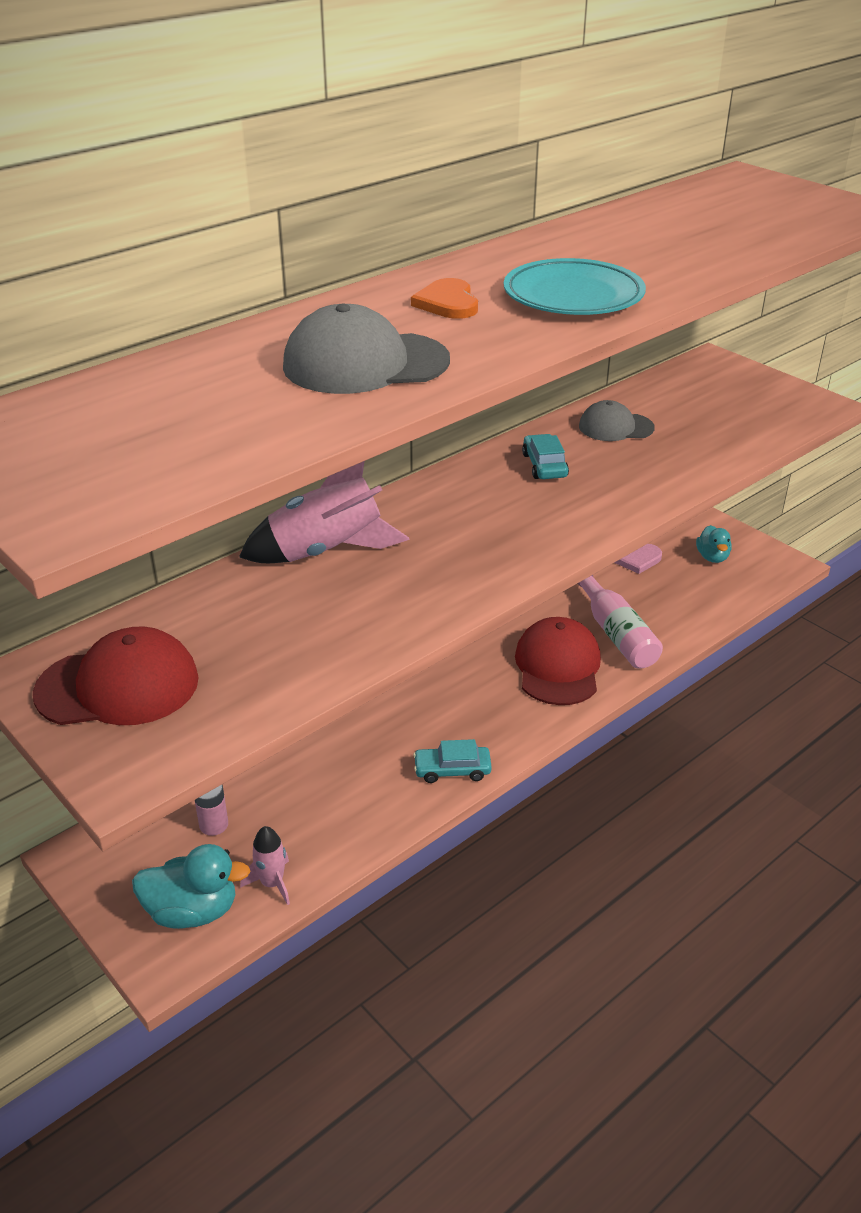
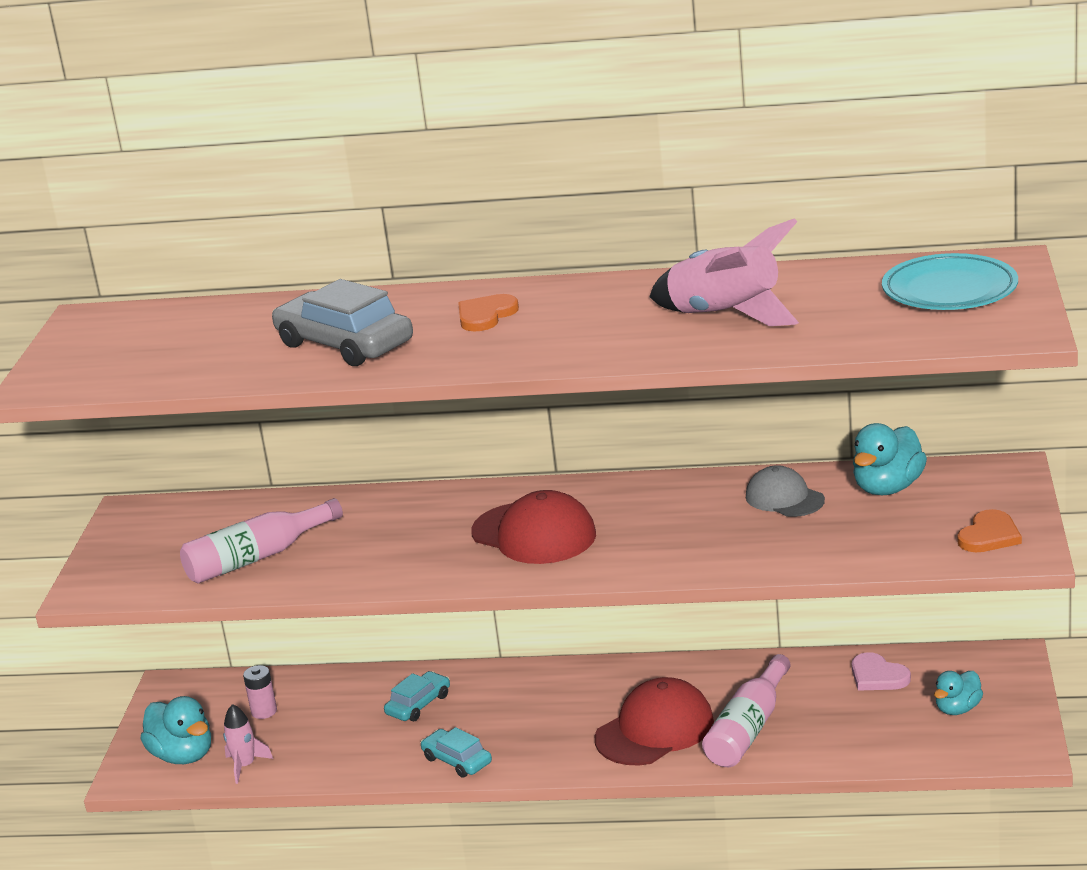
camera: 50 degrees right, 10 degrees down
red cap [33,627,199,725] -> red cap moved to [471,490,596,564]
pink rocket [239,461,410,563] -> pink rocket moved to [649,218,799,326]
grey cap [283,304,450,394] -> grey car [272,279,413,366]
turquoise plate [504,258,646,315] -> turquoise plate moved to [882,253,1018,310]
turquoise car [522,434,569,479] -> turquoise car moved to [384,671,450,721]
none -> pink bottle [180,498,343,583]
none -> turquoise duck [853,423,927,495]
none -> orange heart [957,509,1022,552]

